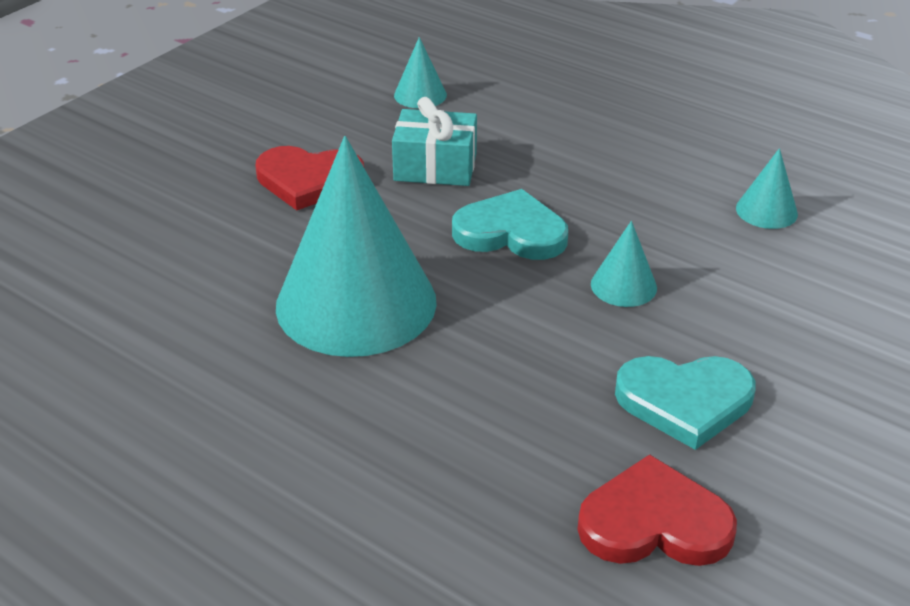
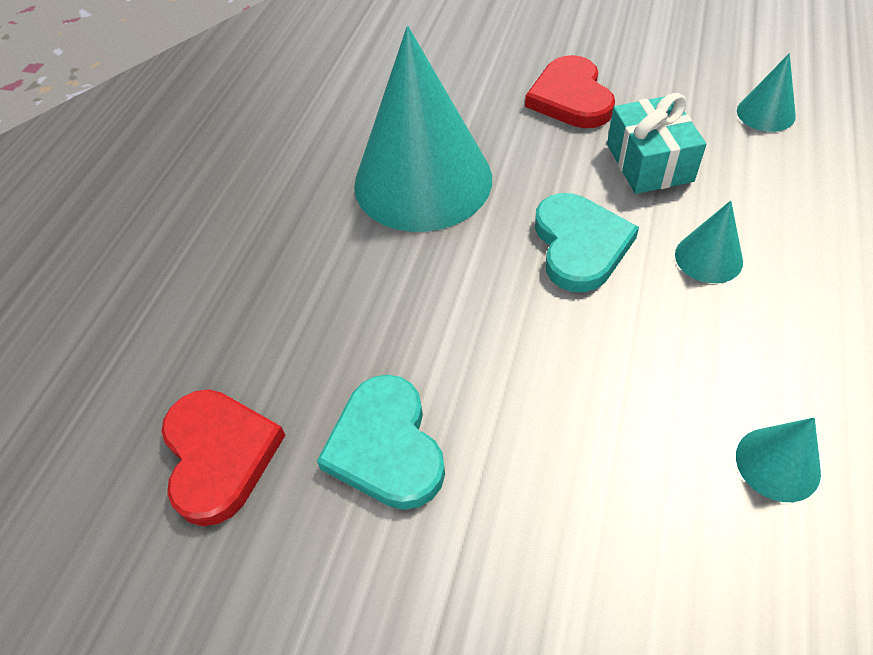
camera: 75 degrees right, 15 degrees up
turquoise cone [591,221,657,307] -> turquoise cone moved to [675,201,743,283]

